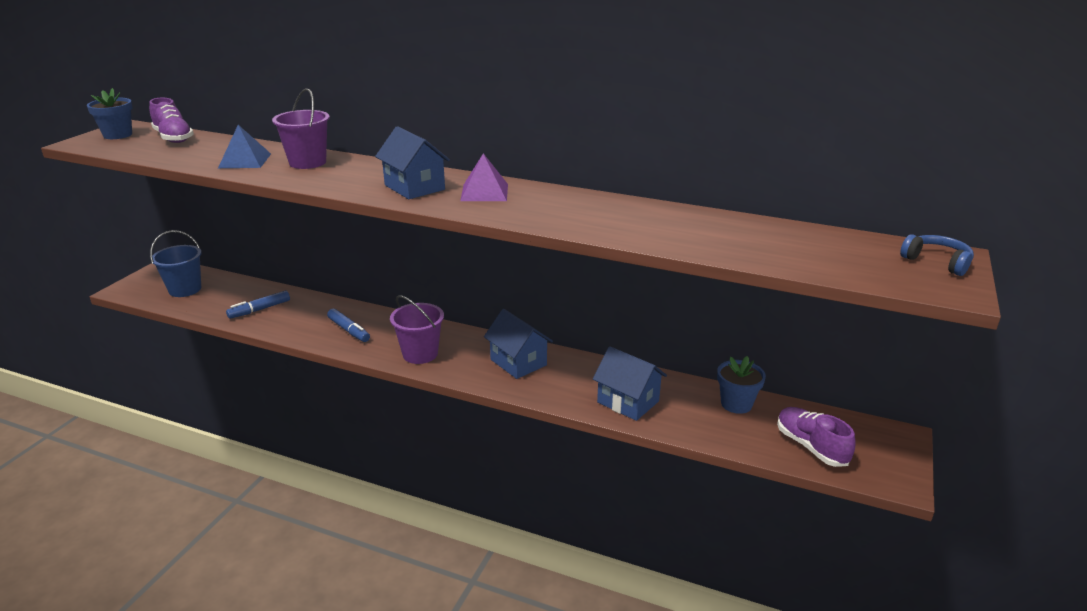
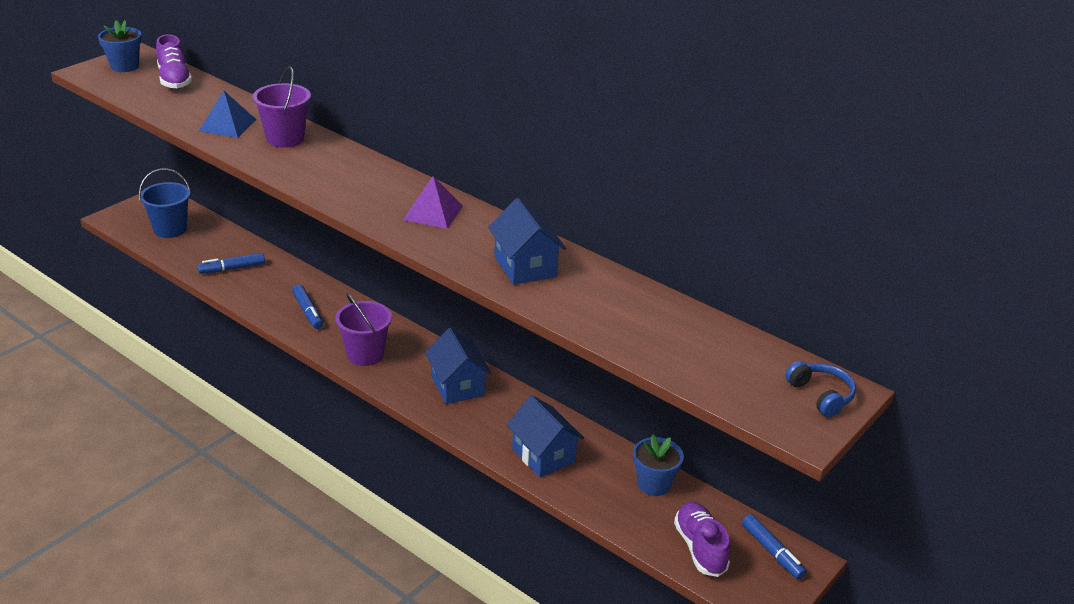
camera: 15 degrees right, 5 degrees up
blue house [375,126,450,199] -> blue house moved to [488,198,566,285]
none -> blue marker [742,514,807,579]

